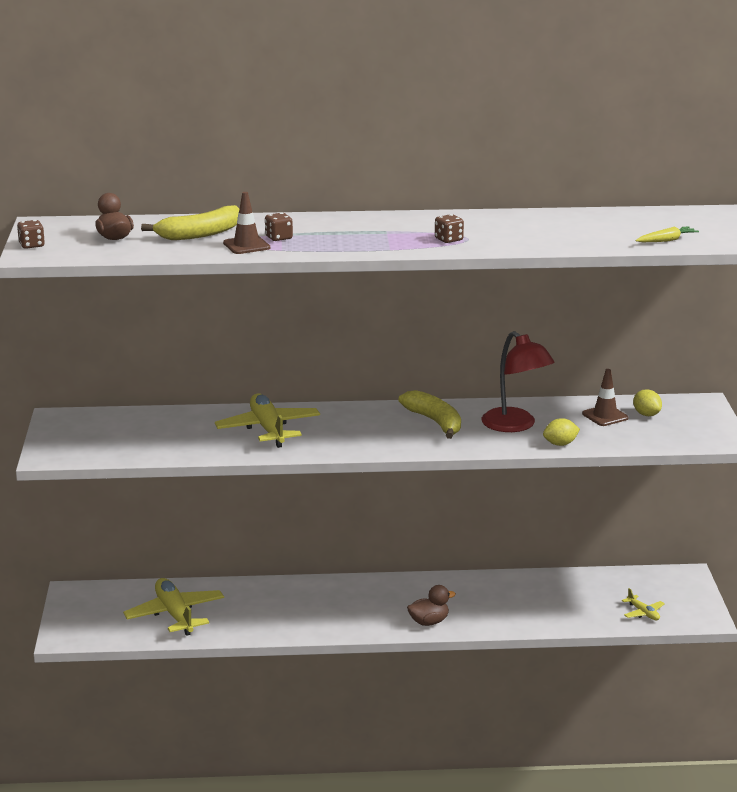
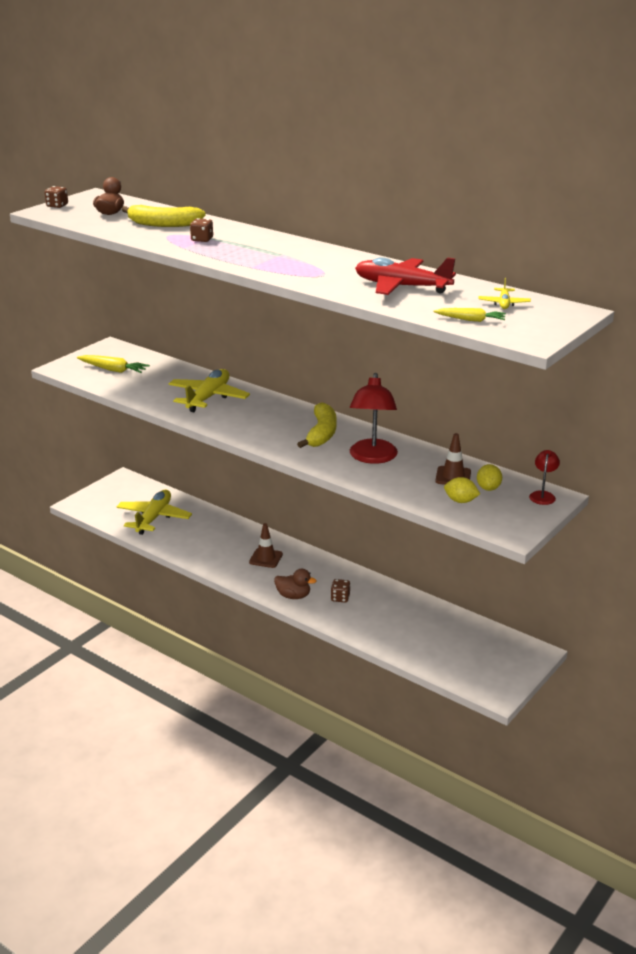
camera: 40 degrees right, 5 degrees up
brown traffic cone [223,192,270,254] -> brown traffic cone moved to [249,523,283,568]
brown dice [435,214,464,243] -> brown dice moved to [331,579,350,603]
yellow lemon [543,418,580,446] -> yellow lemon moved to [444,477,480,503]
yellow plane [622,588,665,620] -> yellow plane moved to [479,278,531,309]
none -> yellow carrot [77,355,150,373]
none -> red plane [355,258,456,295]
none -> red lamp [529,450,560,505]

